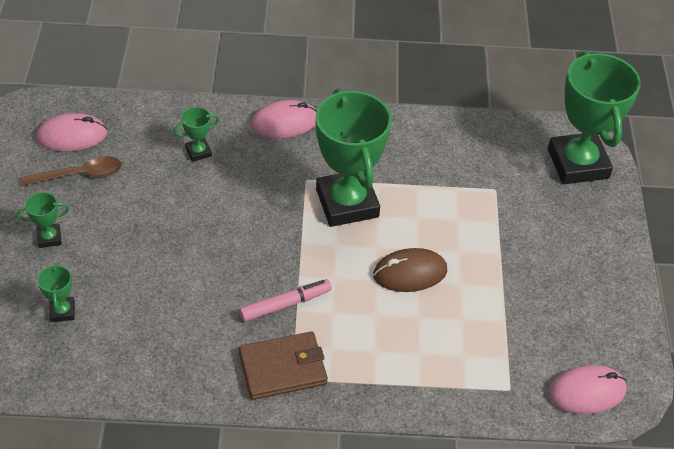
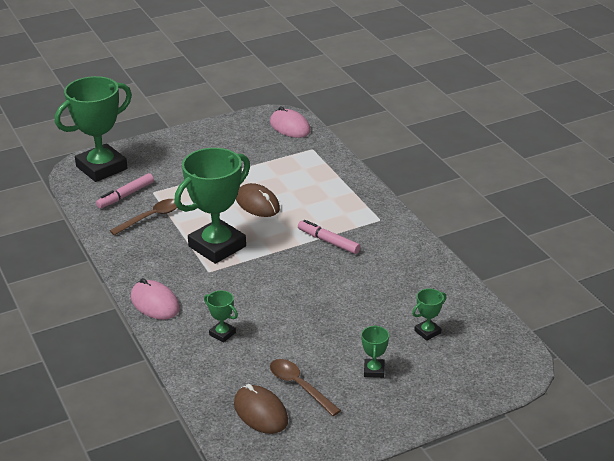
camera: 115 degrees left, 15 degrees down
green trophy [17,192,70,248] -> green trophy turned 45 degrees clockwise [361,325,389,378]
pink mouse [36,113,107,152] -> brown mouse [234,384,288,434]
brown wallet [239,331,328,400] -> none
none -> pink marker [96,173,154,209]
none -> brown spoon [110,199,177,235]

